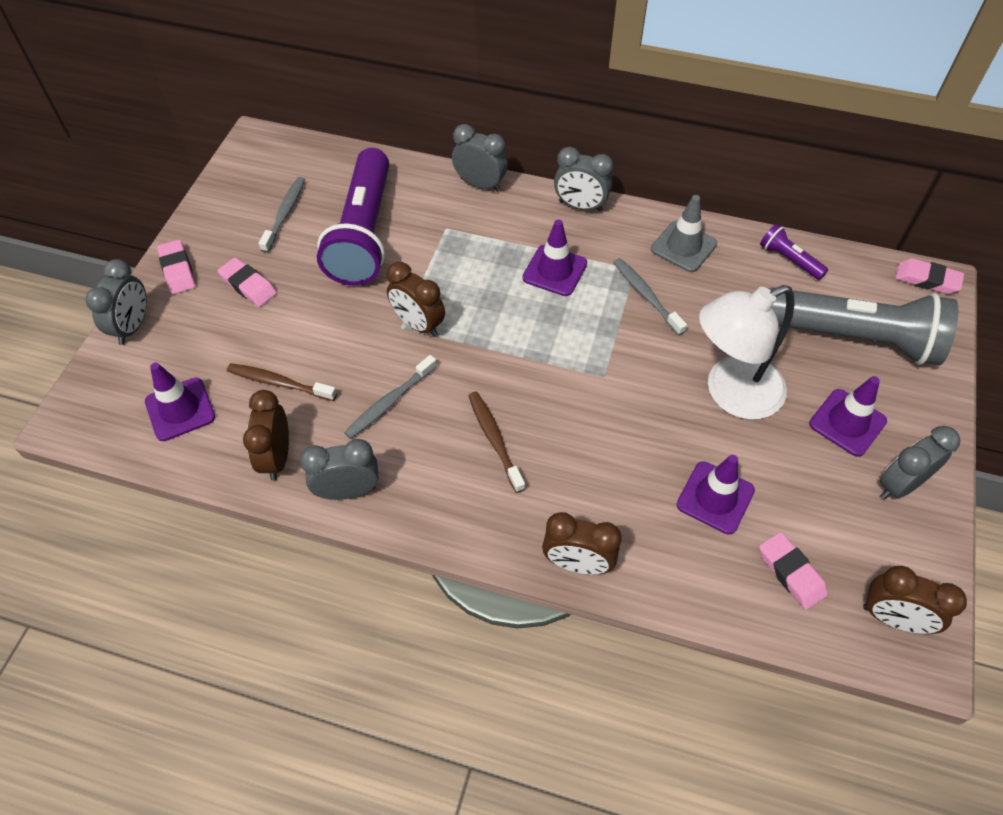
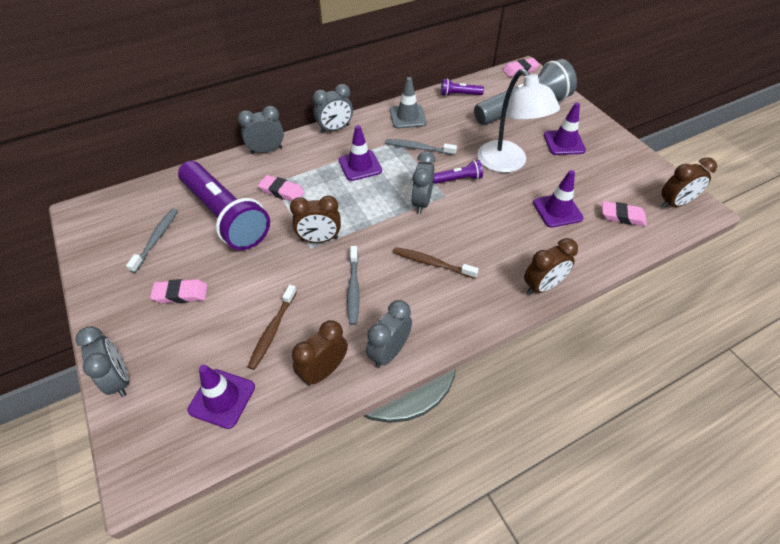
camera: 45 degrees left, 5 degrees down
pink eraser [157,240,195,294] -> pink eraser moved to [258,175,304,201]
brown toothbrush [227,363,337,401] -> brown toothbrush turned 45 degrees counterclockwise [247,285,297,370]
brown clock [243,390,289,480] -> brown clock turned 90 degrees clockwise [292,320,348,386]
grey toothbrush [259,177,305,253] -> grey toothbrush turned 45 degrees clockwise [126,208,178,273]
white lamp [699,285,794,420] -> white lamp turned 45 degrees counterclockwise [477,69,560,173]
grey clock [880,426,961,500] -> grey clock moved to [411,151,436,214]
none -> purple flashlight [433,160,483,184]

